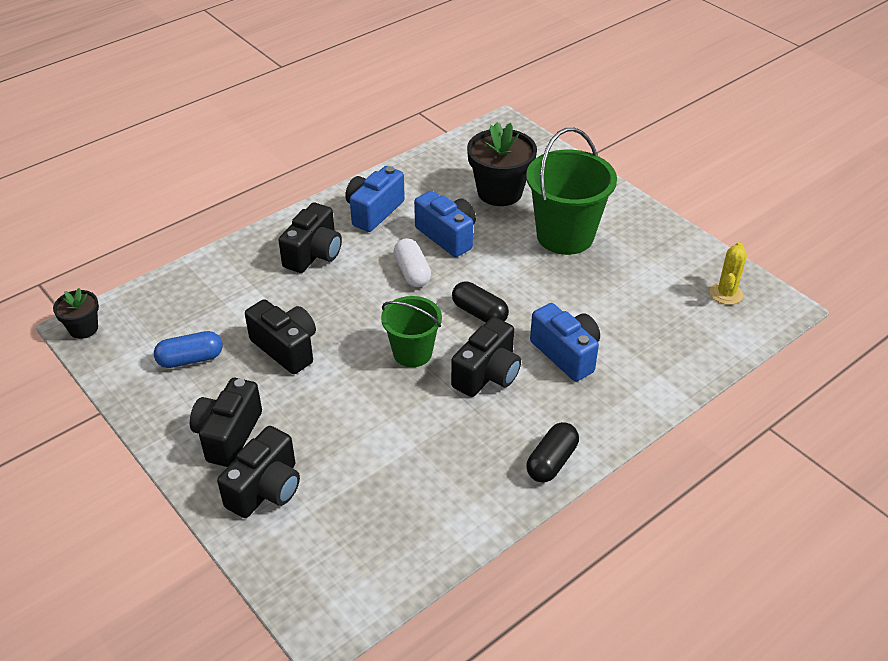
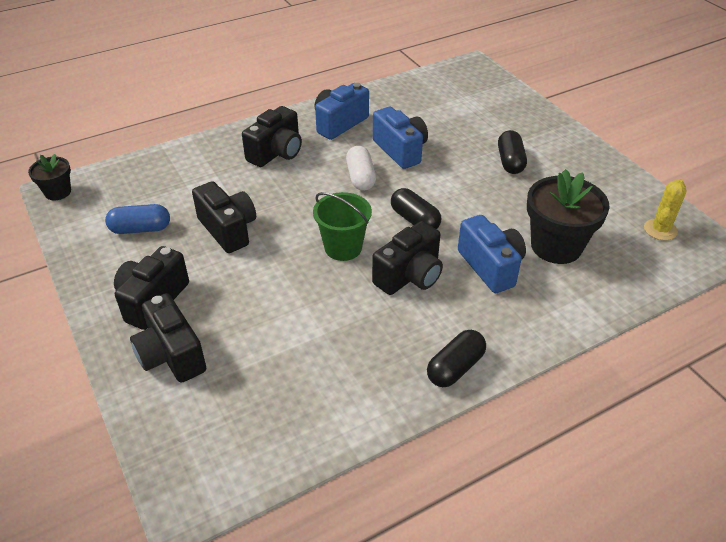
camera: 10 degrees right, 0 degrees up
black camera [217,426,300,518] -> black camera turned 105 degrees clockwise [130,293,206,383]
black flower pot [467,122,537,206] -> black flower pot moved to [527,169,610,264]
green bucket [526,128,617,255] -> black capsule [498,130,527,174]

